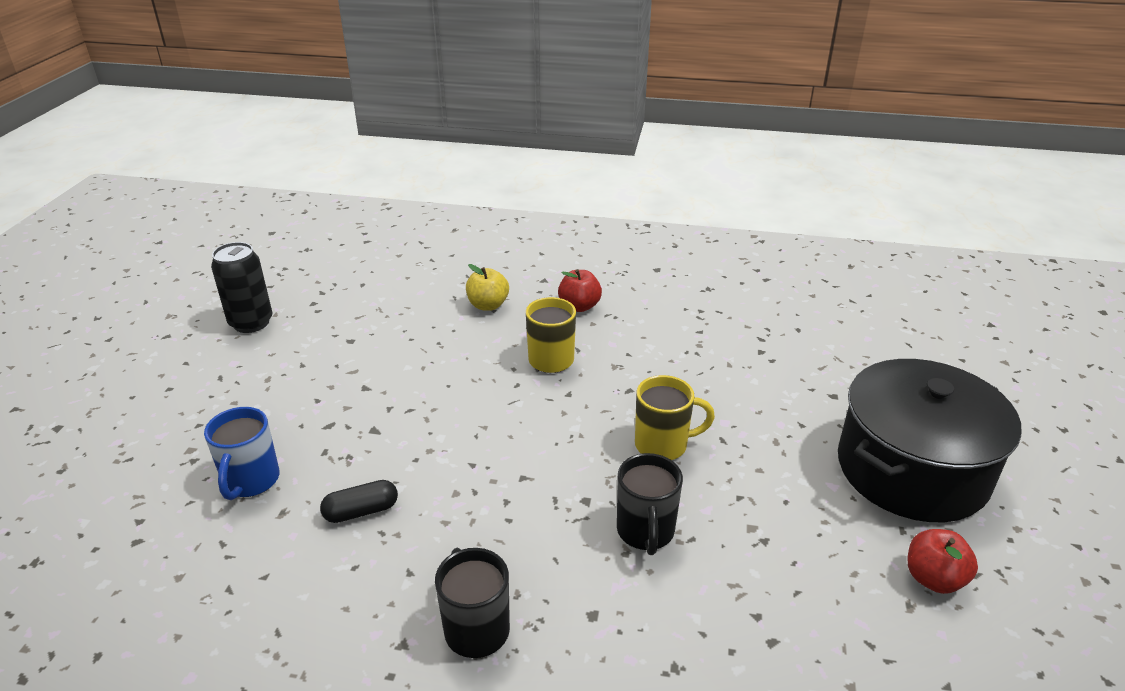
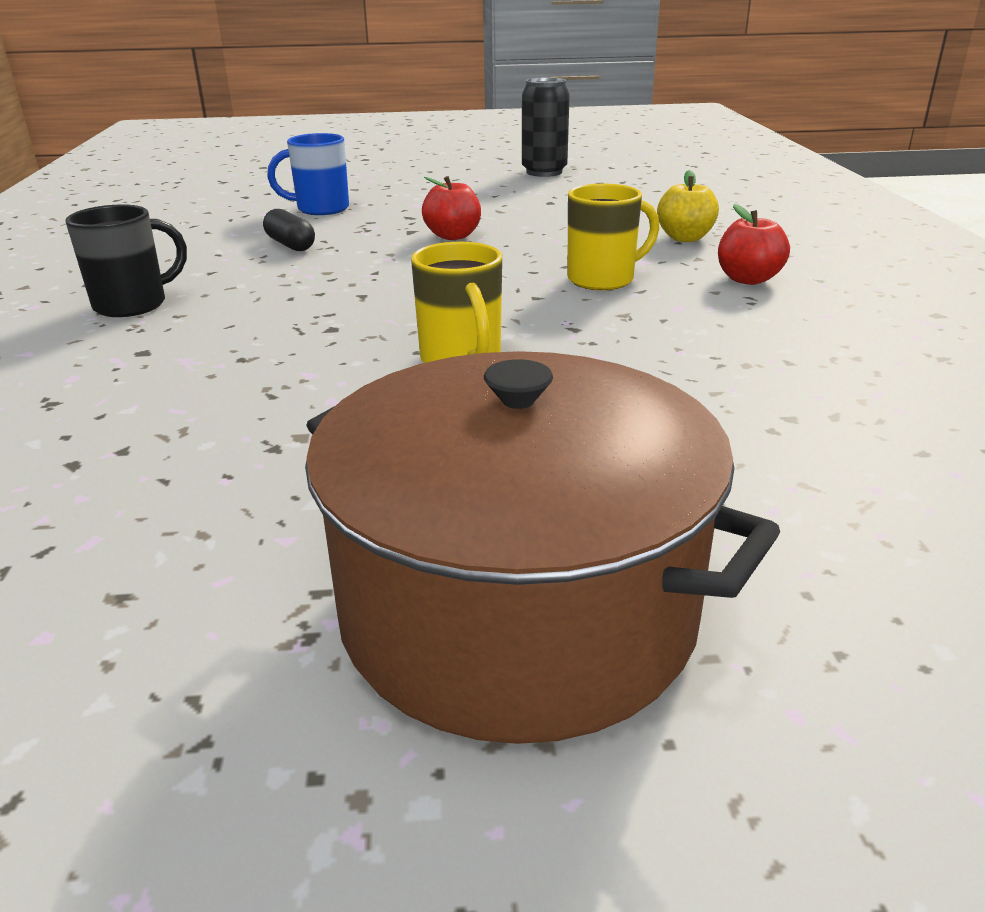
camera: 75 degrees right, 5 degrees down
black mug [617,453,683,555] -> none
black pot [838,359,1022,522] -> brown pot [305,351,780,744]
red apple [908,529,978,594] -> red apple moved to [422,176,481,240]

